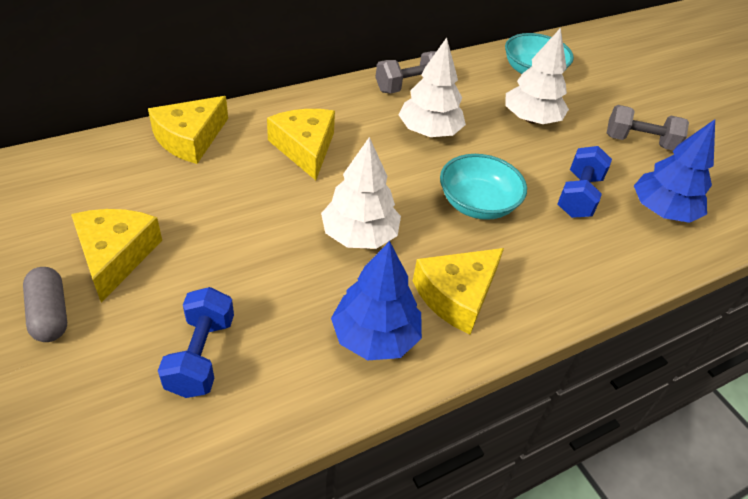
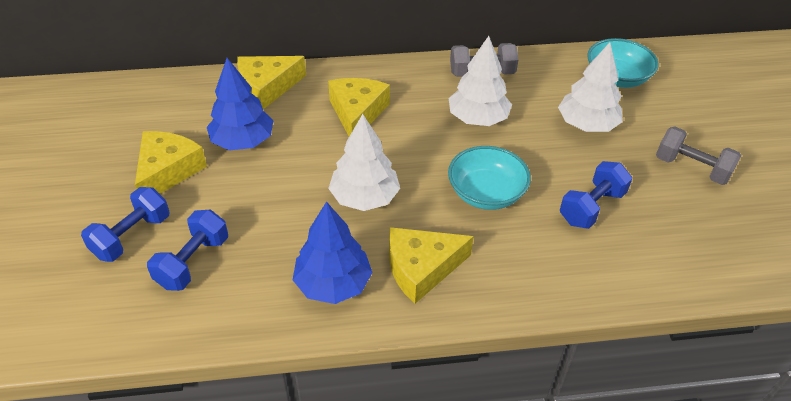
camera: 25 degrees right, 0 degrees up
grey capsule [23,267,67,342] -> none
blue tree [634,119,715,223] -> blue tree moved to [207,58,274,151]
none -> blue dumbbell [81,187,170,262]

